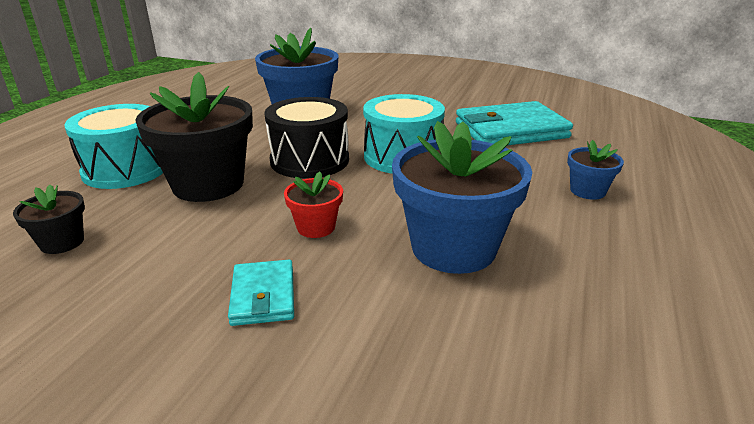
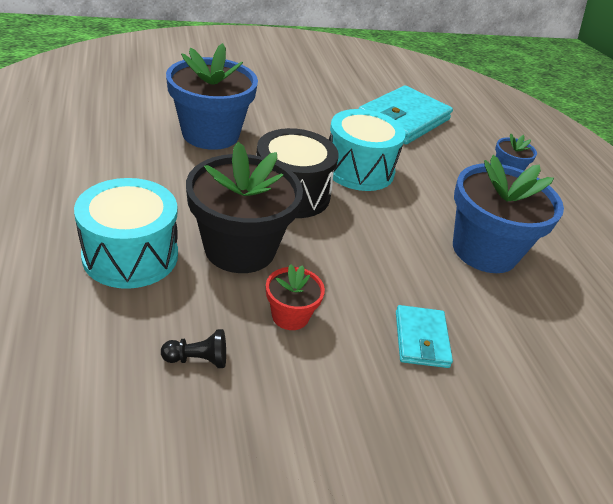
camera: 40 degrees left, 10 degrees up
black flower pot [13,185,85,254] -> black pawn [161,329,226,368]
turquoise wallet [228,260,294,326] -> turquoise wallet turned 45 degrees clockwise [396,305,453,368]
red flower pot [284,171,343,238] -> red flower pot moved to [266,264,325,330]

